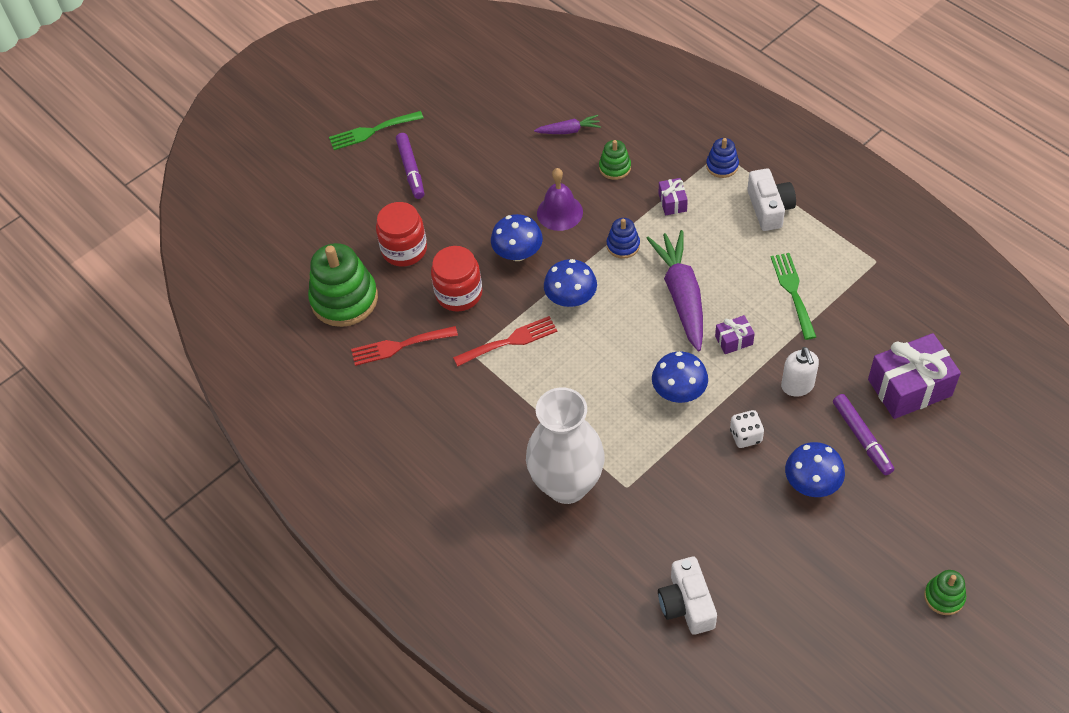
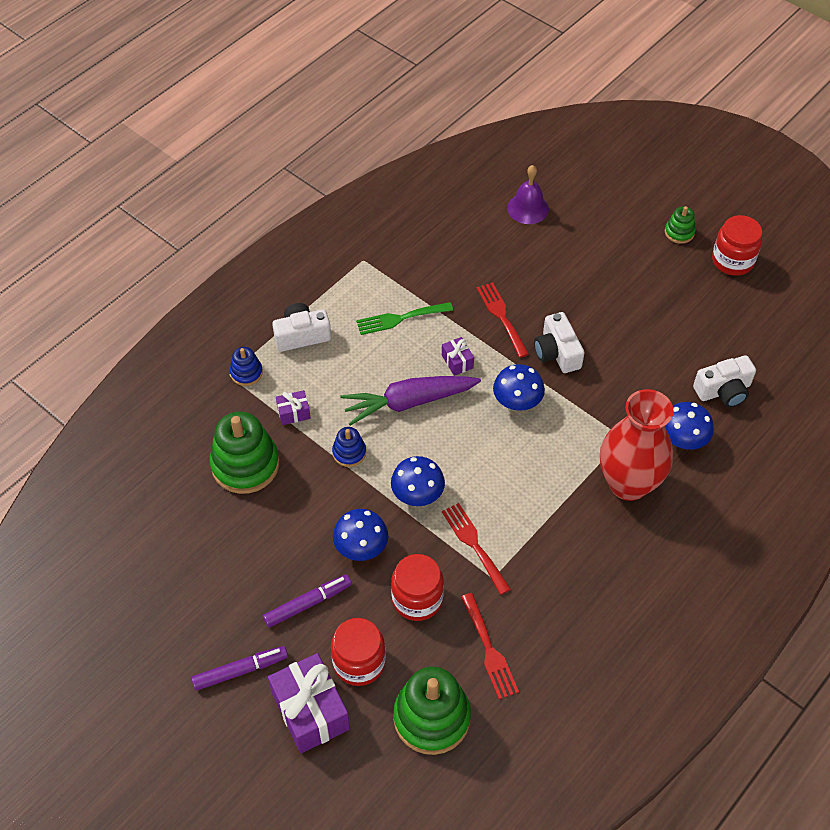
camera: 100 degrees left, 0 degrees up
green fork [329,111,423,150] -> none
white vase [526,387,605,504] -> red vase [600,389,674,501]
purple carrot [534,115,601,134] -> none
purple bell [537,168,583,231] -> purple bell moved to [507,165,549,224]
green stacking toy [599,140,631,180] -> green stacking toy [210,411,279,494], size x2.01
white dice [730,410,764,448] -> white camera [534,312,584,373]
white soap dispenser [781,347,819,396] -> red fork [477,282,529,358]
blue mushroom [785,442,845,497] -> blue mushroom moved to [665,402,714,450]
purple marker [833,394,894,475] -> purple marker moved to [263,575,352,628]
purple gift [868,333,961,419] -> purple gift moved to [268,653,350,753]
none -> red jar [712,215,762,276]

